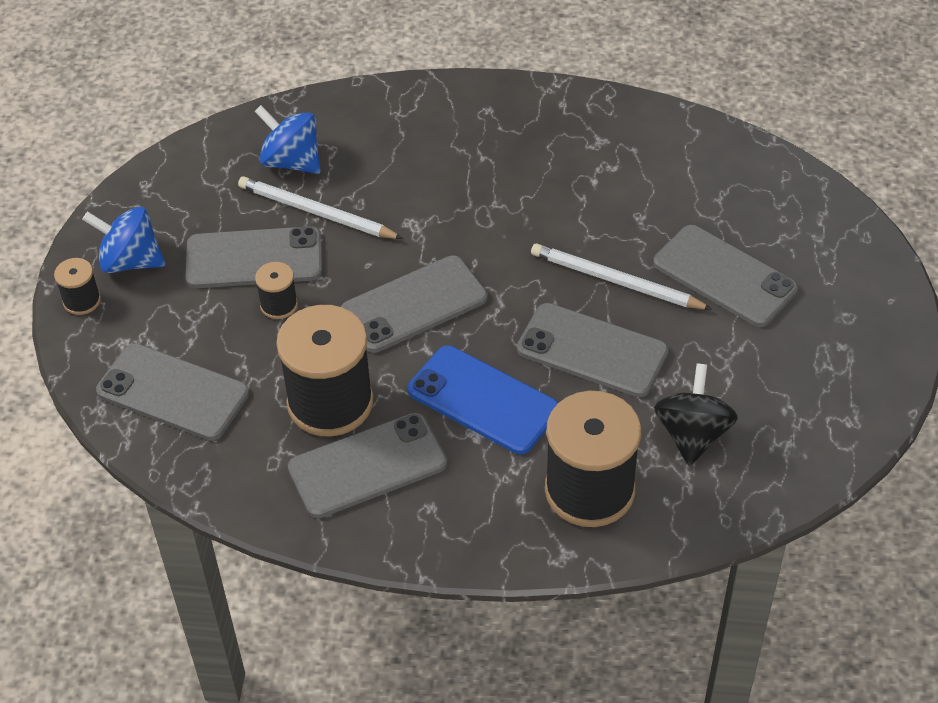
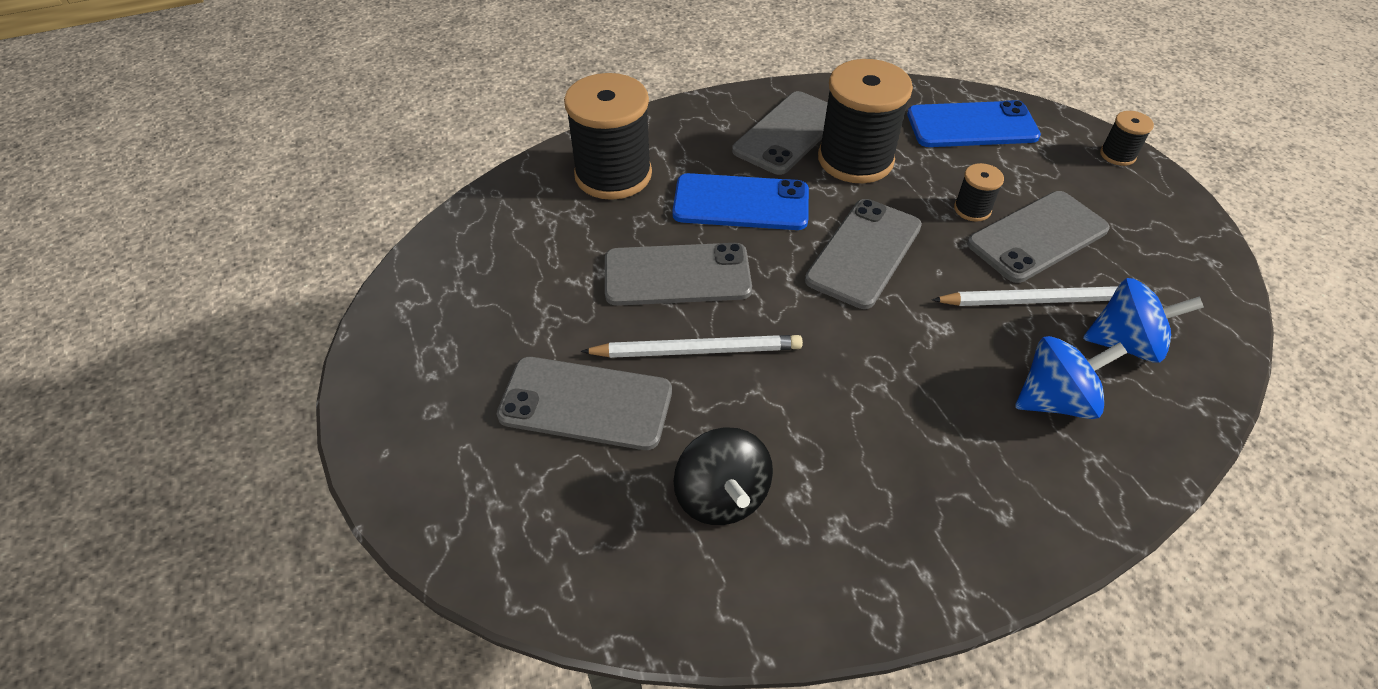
camera: 150 degrees right, 0 degrees up
blue spinning top [82,207,165,273] -> blue spinning top moved to [1015,336,1127,419]
grey phone [96,343,249,440] -> blue phone [907,100,1041,147]
black spinning top [654,363,738,466] -> black spinning top moved to [674,427,773,525]

